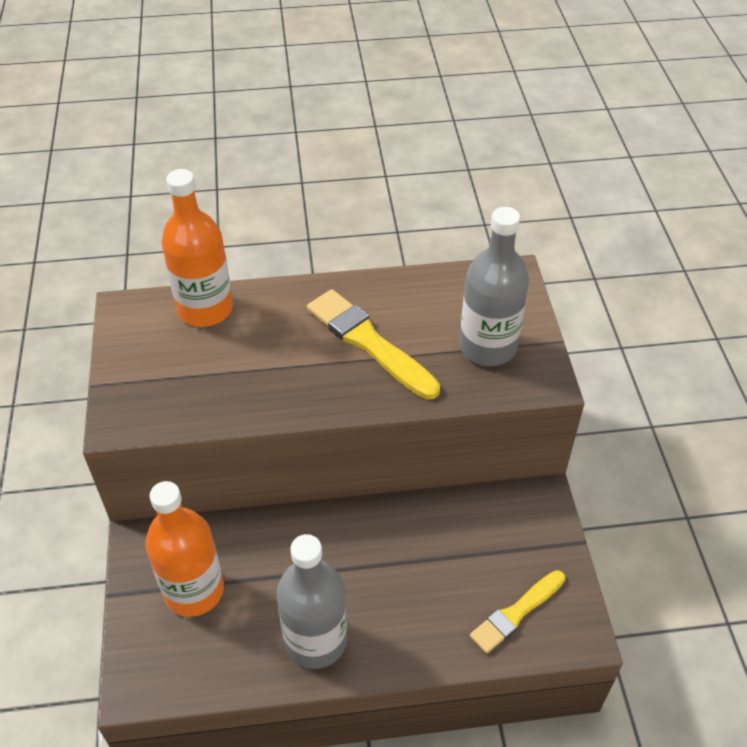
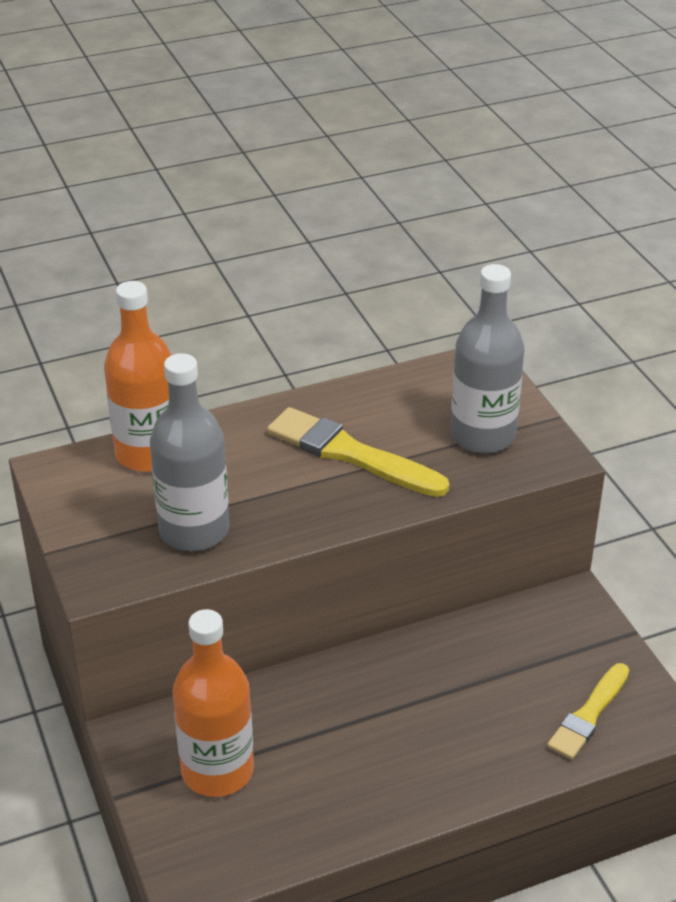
camera: 15 degrees left, 10 degrees down
grey bottle [277,534,347,669] -> grey bottle moved to [150,353,230,551]

